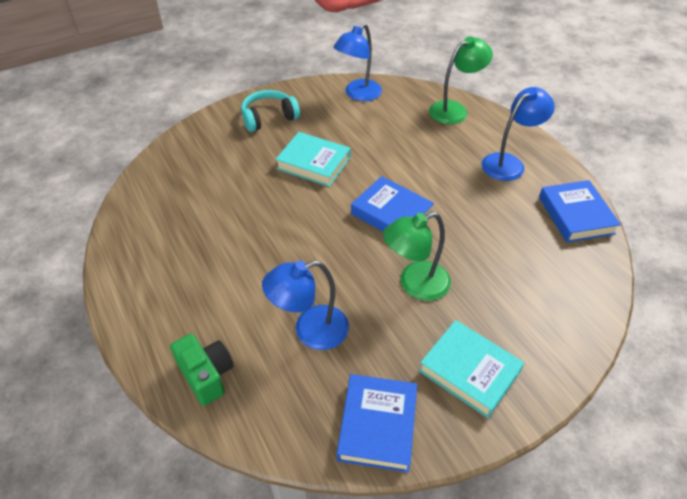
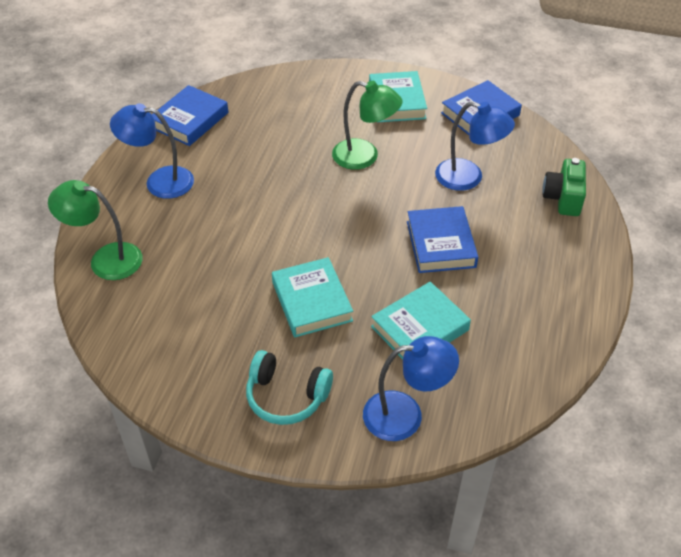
camera: 135 degrees left, 0 degrees up
blue lamp [333,23,382,101] -> blue lamp moved to [363,336,459,441]
blue book [351,176,434,232] -> blue book moved to [407,206,478,273]
none -> turquoise book [371,282,471,360]

